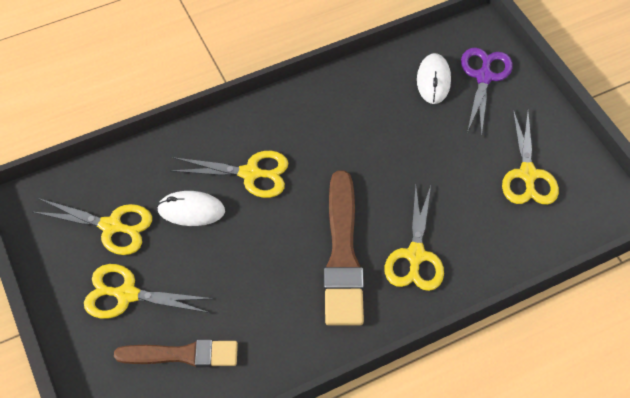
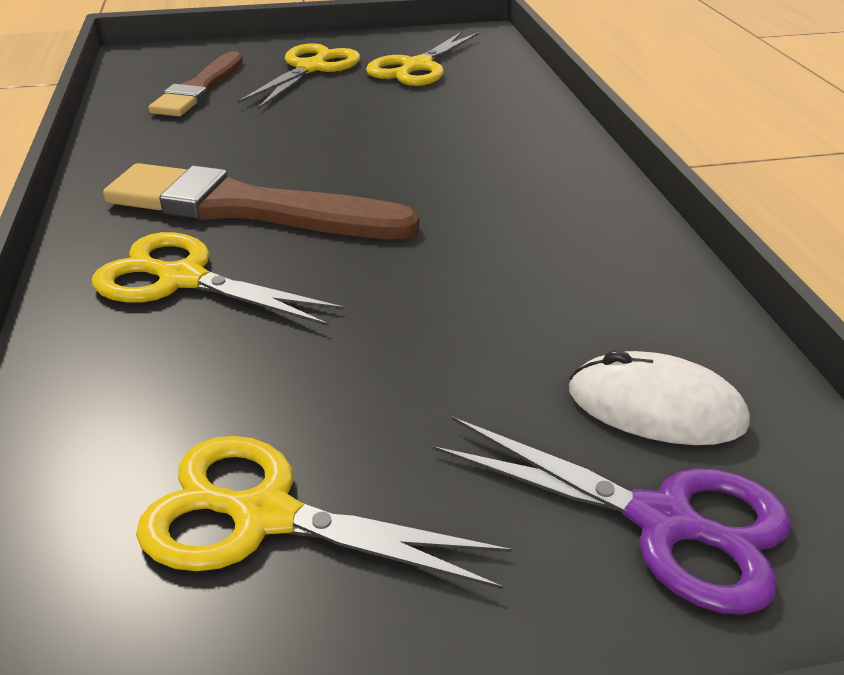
camera: 105 degrees right, 20 degrees down
white mouse [157,191,225,226] -> none
yellow scissors [171,151,288,198] -> none

